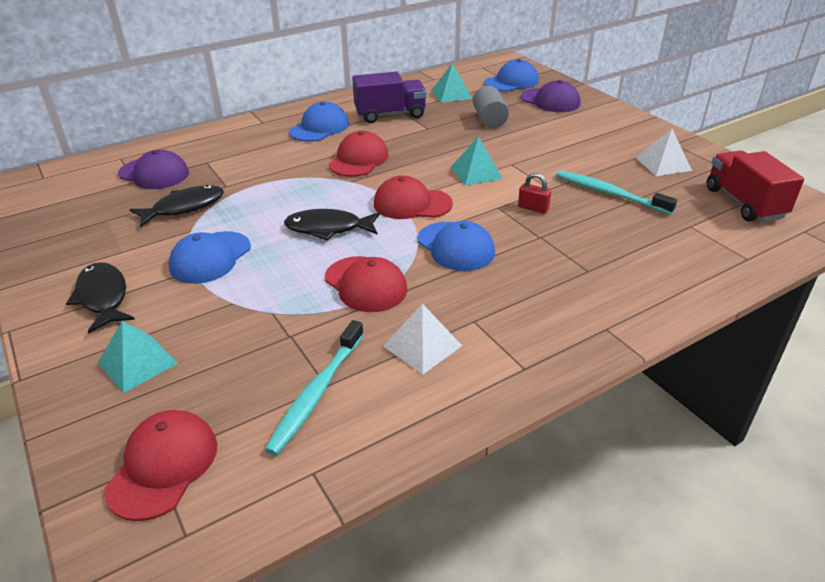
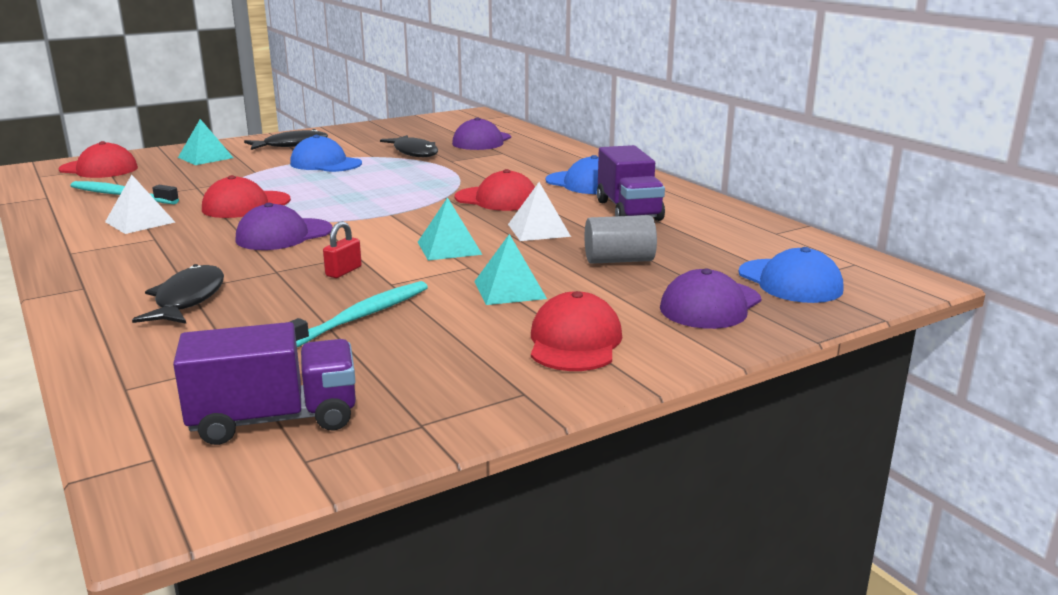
camera: 90 degrees right, 15 degrees down
black fish [284,209,380,241] -> black fish moved to [132,264,224,324]
red cap [374,175,453,219] -> red cap moved to [531,291,622,371]
blue cap [418,221,495,271] -> purple cap [236,203,332,250]
turquoise pyramid [432,63,472,103] -> turquoise pyramid moved to [474,234,547,305]
white pyramid [636,129,692,176] -> white pyramid moved to [508,182,571,241]
red truck [707,150,804,222] -> purple truck [173,322,356,445]

